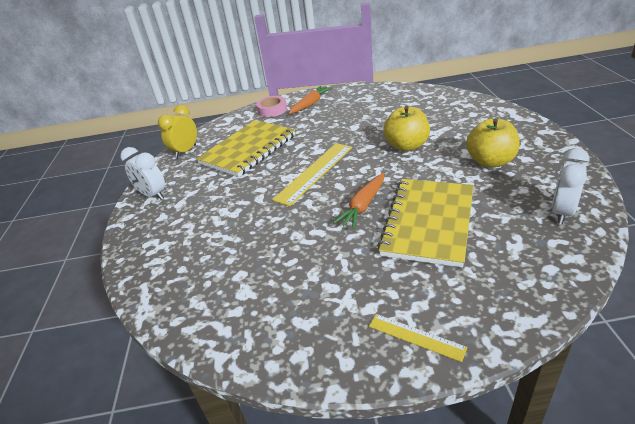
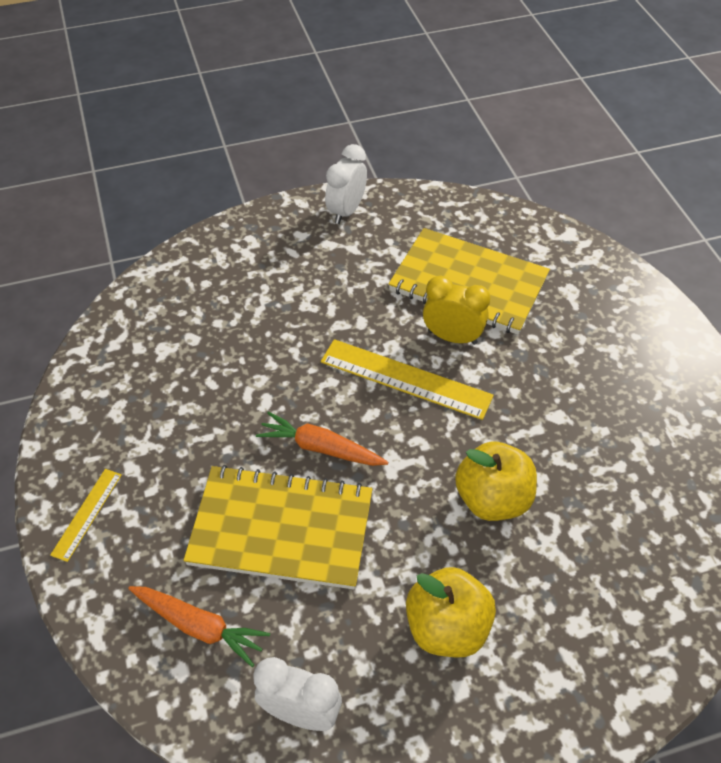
camera: 75 degrees right, 15 degrees up
yellow clock [158,105,197,158] -> yellow clock moved to [423,276,490,345]
pink tape [256,96,287,117] -> none
orange carrot [289,86,333,114] -> orange carrot moved to [128,586,270,667]

